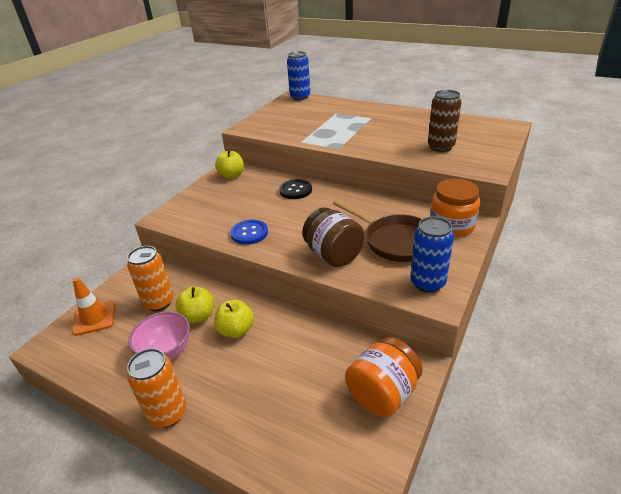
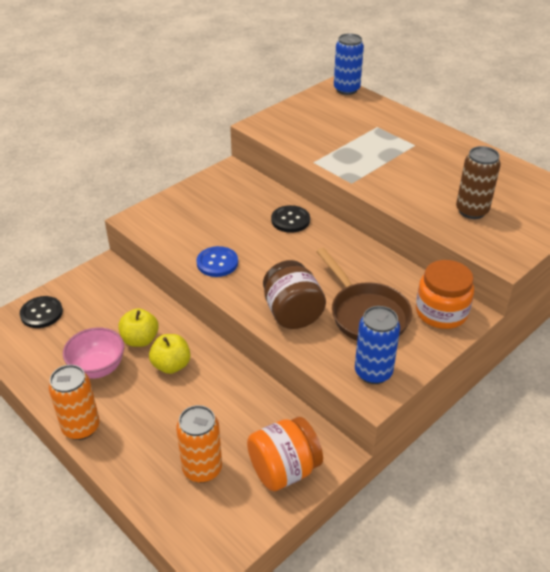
camera: 15 degrees right, 5 degrees up
orange traffic cone [72,277,115,336] -> black button [20,296,63,328]
orange can [127,246,174,311] -> orange can moved to [176,405,222,483]
yellow apple [215,150,244,179] -> none

